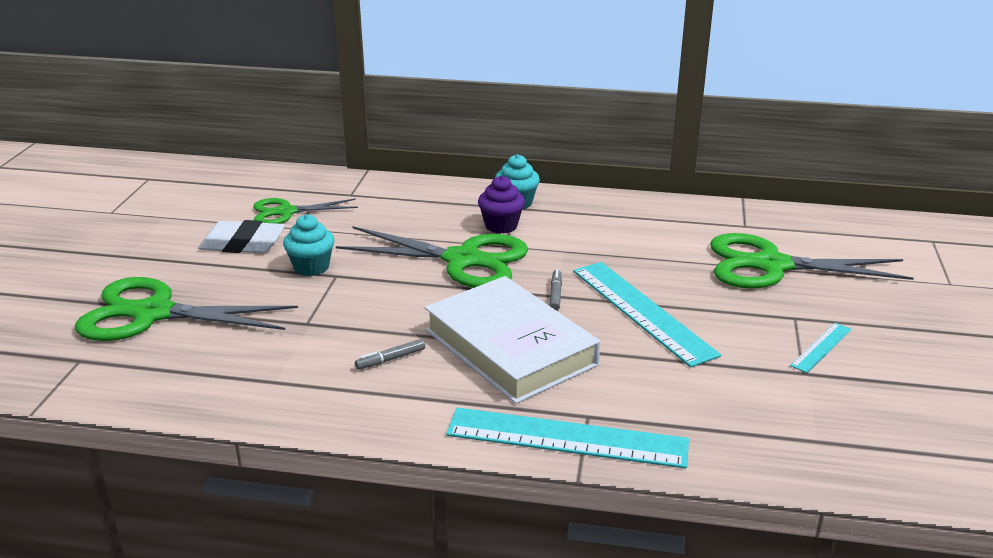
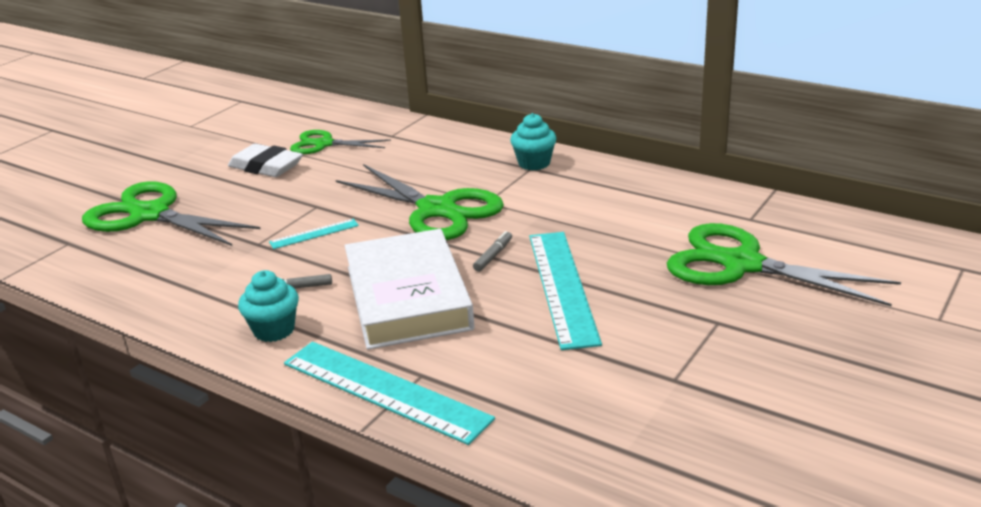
camera: 25 degrees right, 0 degrees up
turquoise cupcake [283,214,335,276] -> turquoise cupcake moved to [238,270,299,342]
purple cupcake [478,176,525,234] -> none
turquoise ruler [790,323,851,373] -> turquoise ruler moved to [269,219,359,249]

